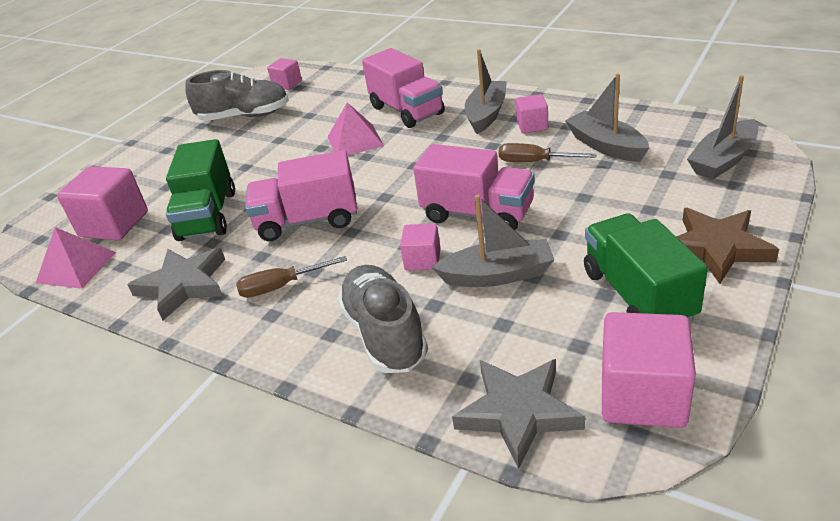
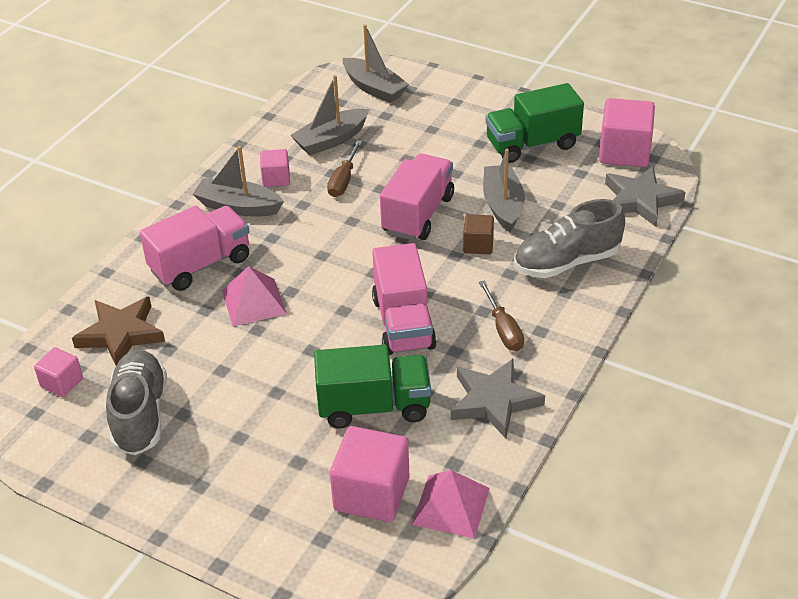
camera: 95 degrees left, 5 degrees up
pink cube [400,224,441,270] -> brown cube [463,214,494,254]
brown star [676,208,779,284] -> brown star moved to [72,297,165,366]

